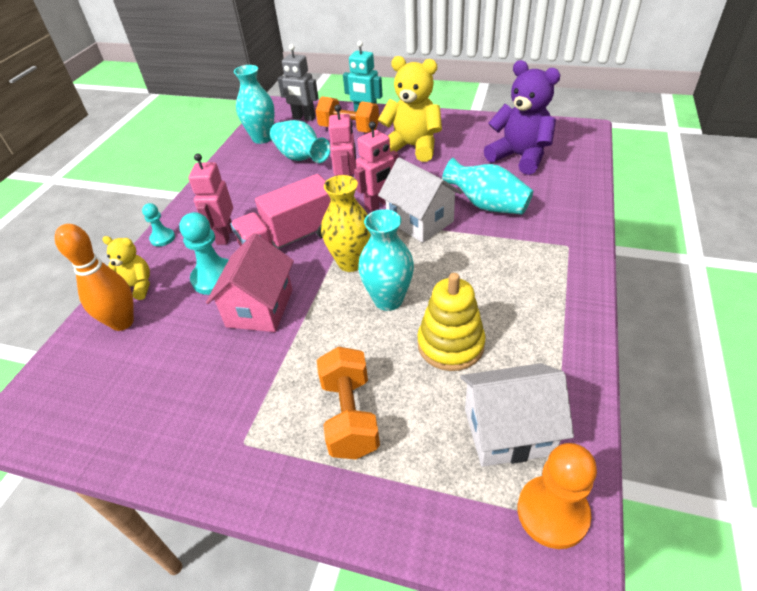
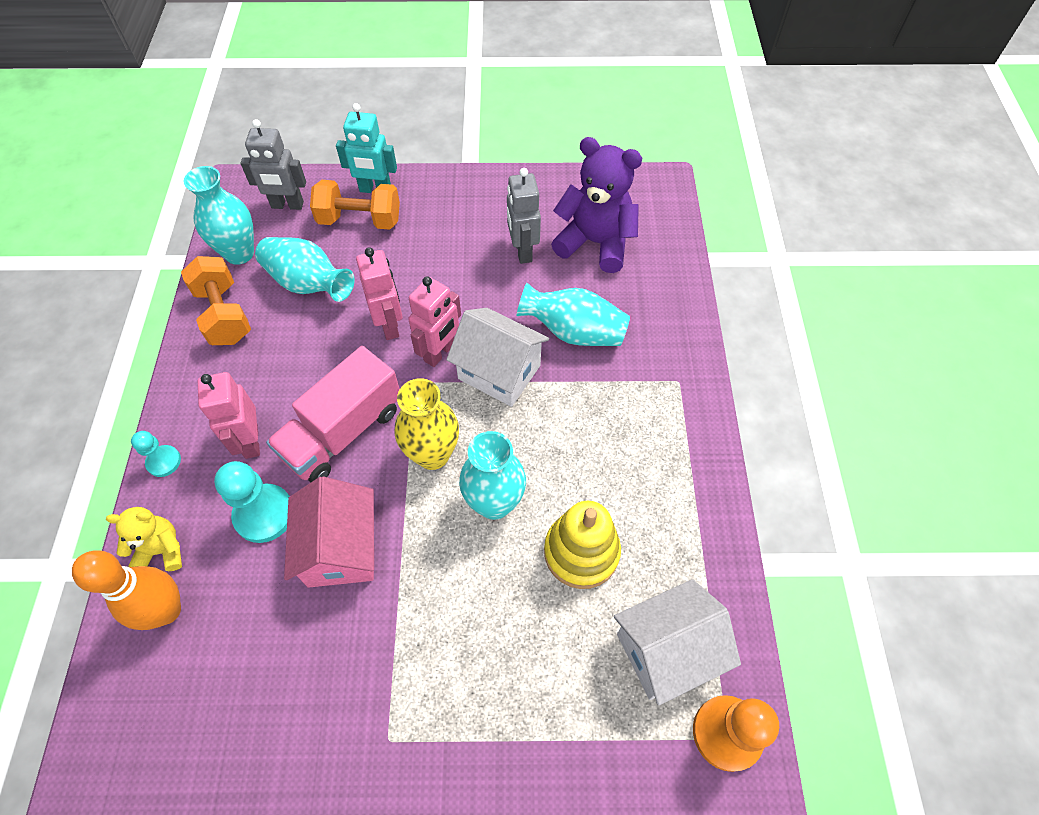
camera: 20 degrees left, 15 degrees up
orange dumbbell [317,346,380,459] -> orange dumbbell moved to [181,256,251,345]
yellow teddy bear [378,56,442,162] -> none
none -> grey robot [507,168,541,264]

